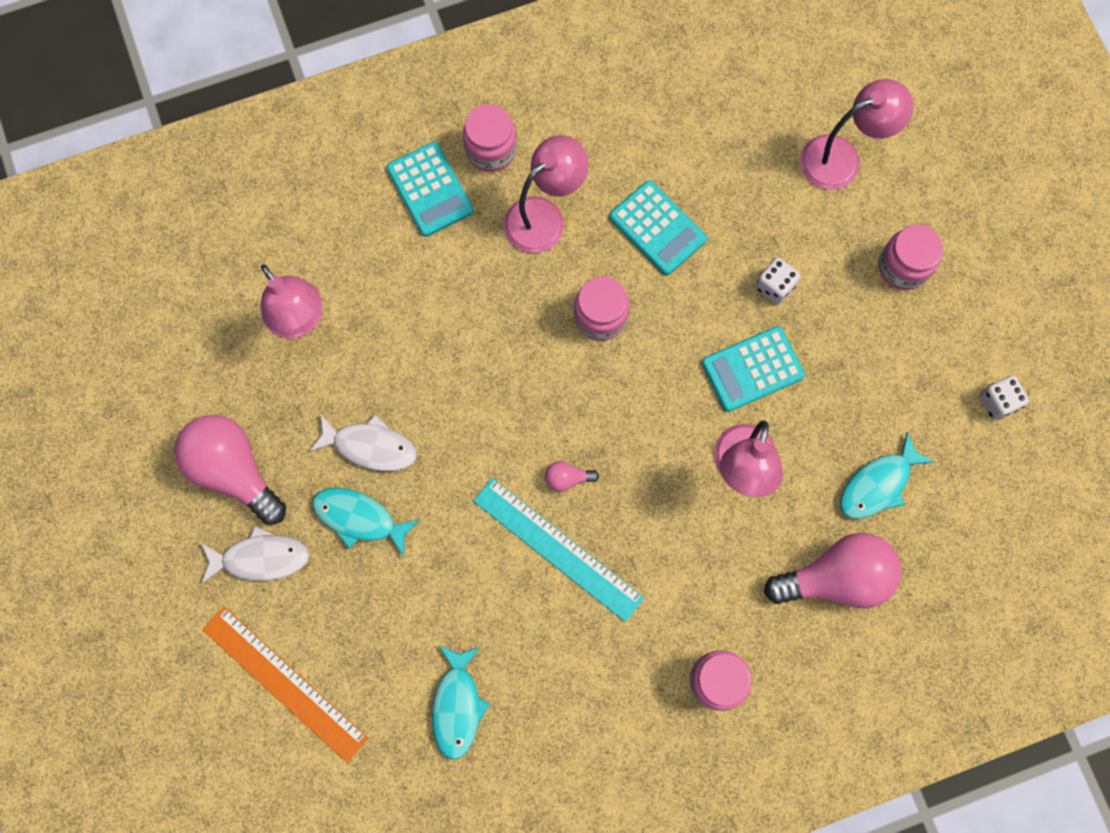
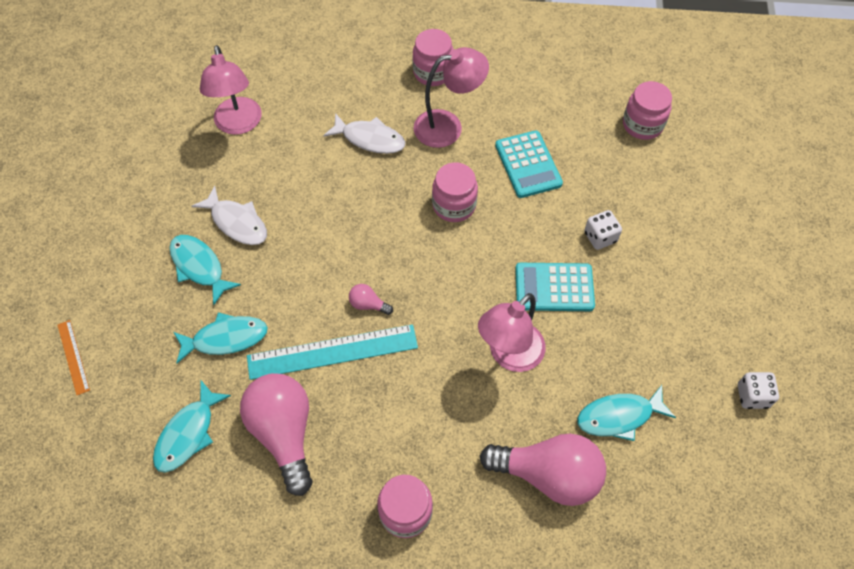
camera: 25 degrees right, 15 degrees down
pink light bulb [174,415,286,525] -> pink light bulb moved to [240,373,312,496]
white fish [201,526,309,584] -> white fish moved to [323,113,405,154]
orange ruler [202,606,368,763] -> orange ruler [57,320,90,395], size x0.50
turquoise calculator [386,142,474,237] -> none
turquoise ruler [473,478,644,622] -> turquoise ruler turned 75 degrees counterclockwise [247,324,418,380]
pink lamp [800,79,914,190] -> none
pink jar [879,225,943,290] -> pink jar moved to [623,81,672,140]
none -> turquoise fish [173,312,268,364]

